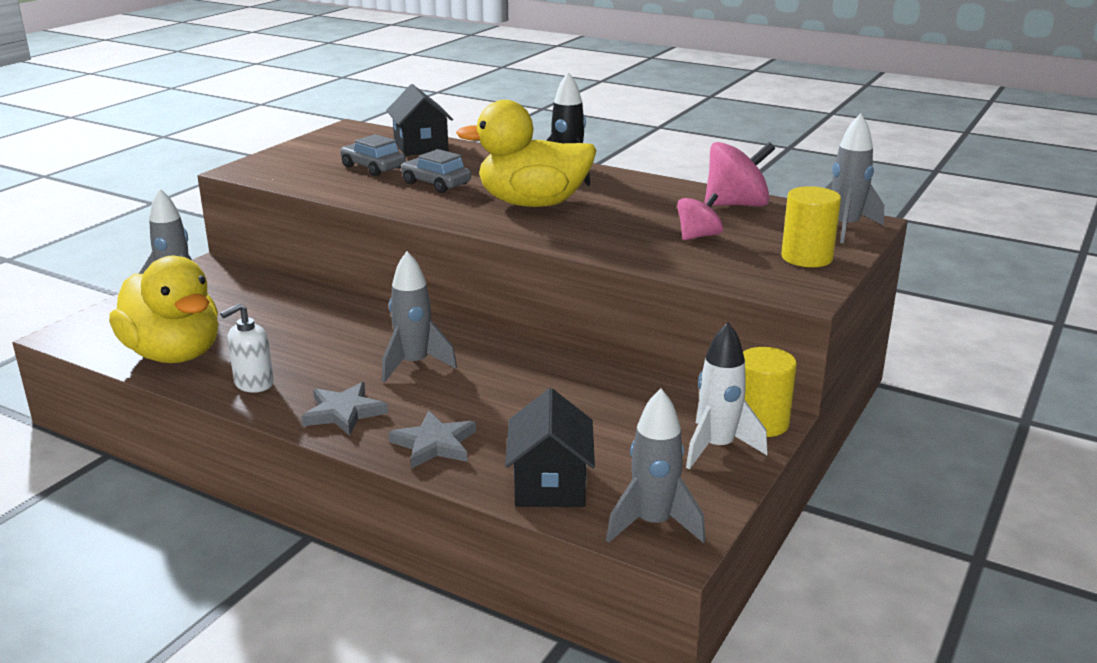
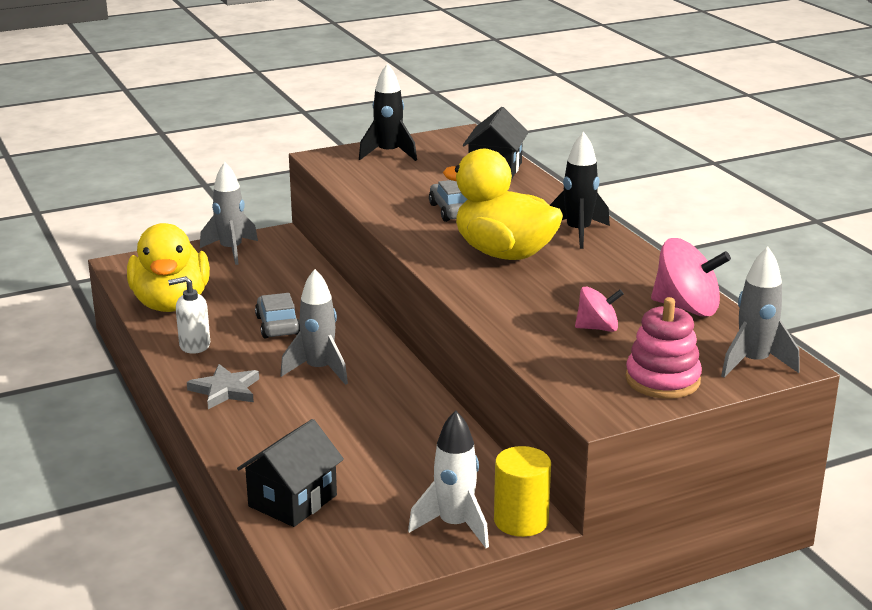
camera: 35 degrees right, 0 degrees up
grey car [340,134,405,176] -> grey car moved to [255,293,300,338]
grey star [388,411,476,469] -> none
grey rocket [606,389,706,543] -> none
yellow cylinder [781,186,841,267] -> pink stacking toy [625,297,702,399]
none -> black rocket [359,63,417,161]

